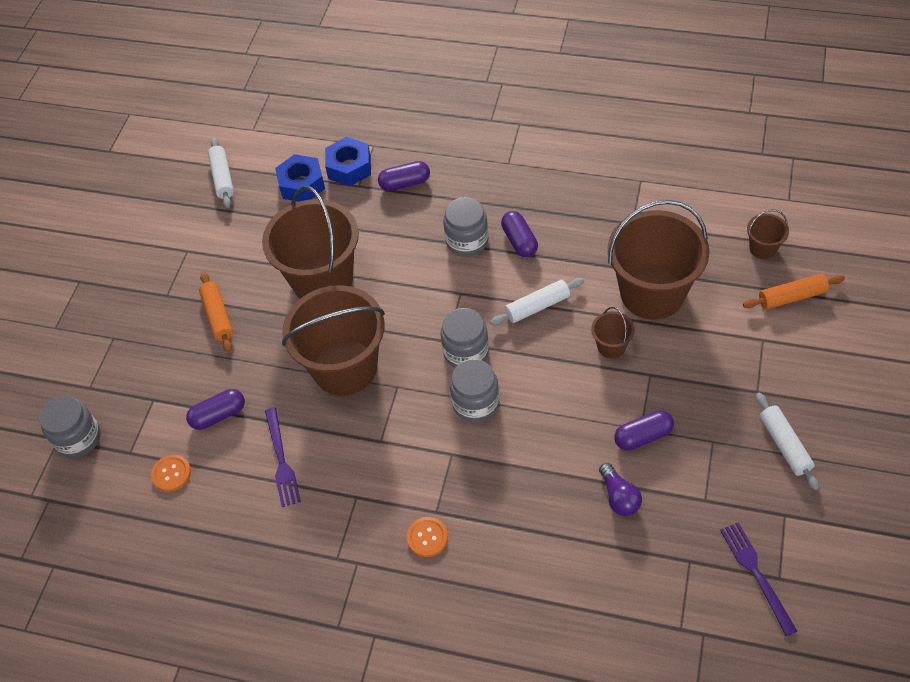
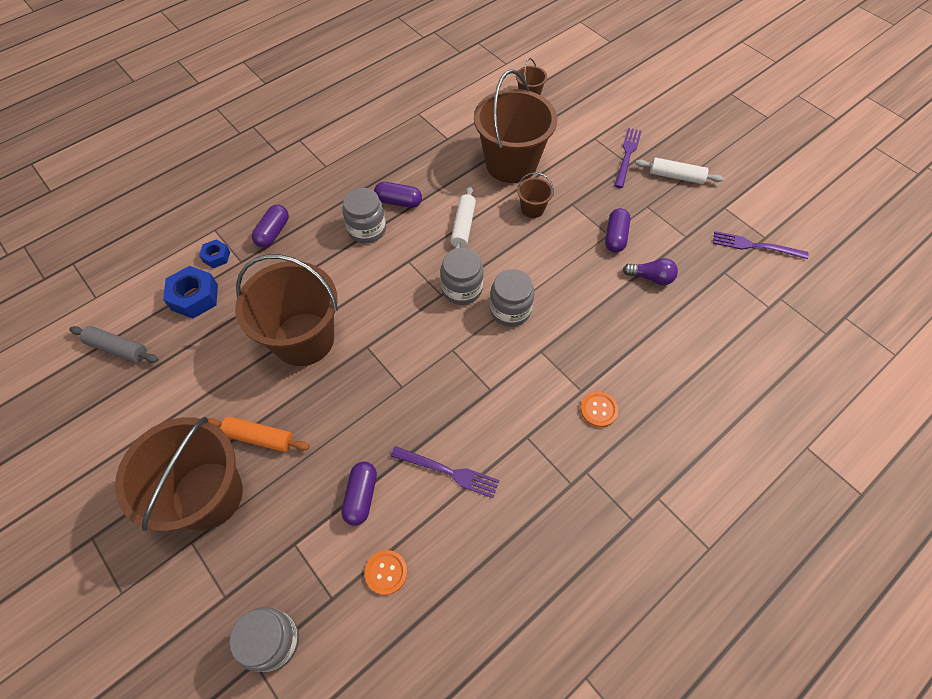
camera: 60 degrees left, 5 degrees up
white rolling pin [208,138,234,208] -> grey rolling pin [69,326,158,363]
brown bucket [282,285,385,396] -> brown bucket moved to [115,417,243,532]
blue nut [325,137,371,186] -> blue nut [199,239,230,268], size x0.57
orange rolling pin [743,274,845,309] -> none
none -> purple fork [614,128,642,188]

